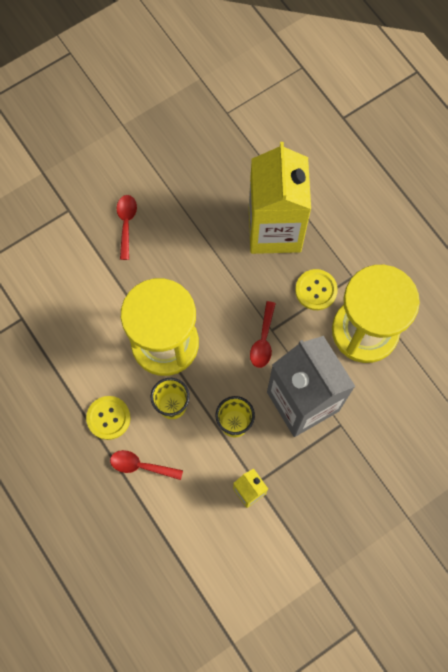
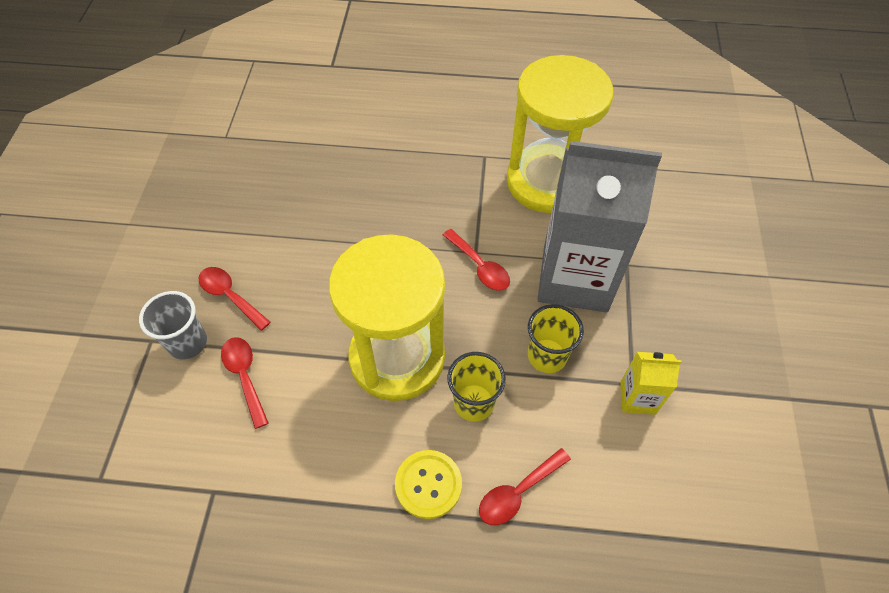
camera: 50 degrees left, 15 degrees down
yellow carton [249,142,311,254] -> none
yellow button [295,269,338,310] -> none
none -> grey cup [139,291,207,360]
none -> red spoon [221,337,269,429]

